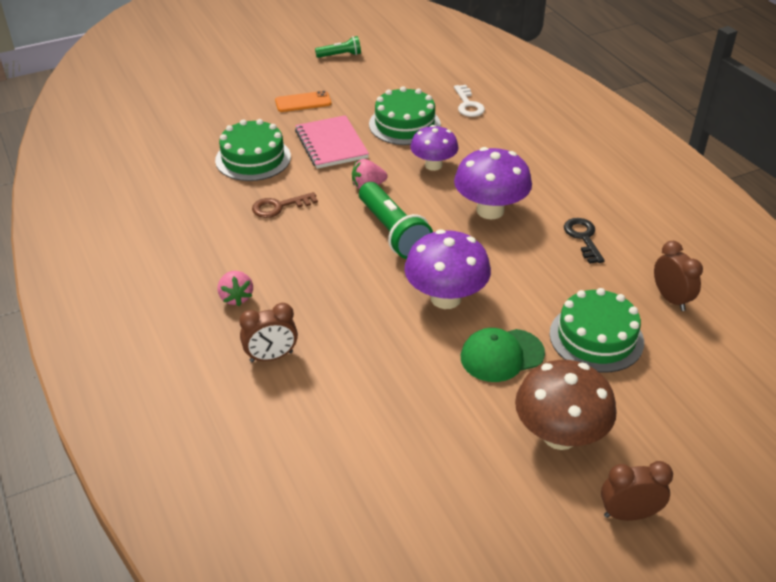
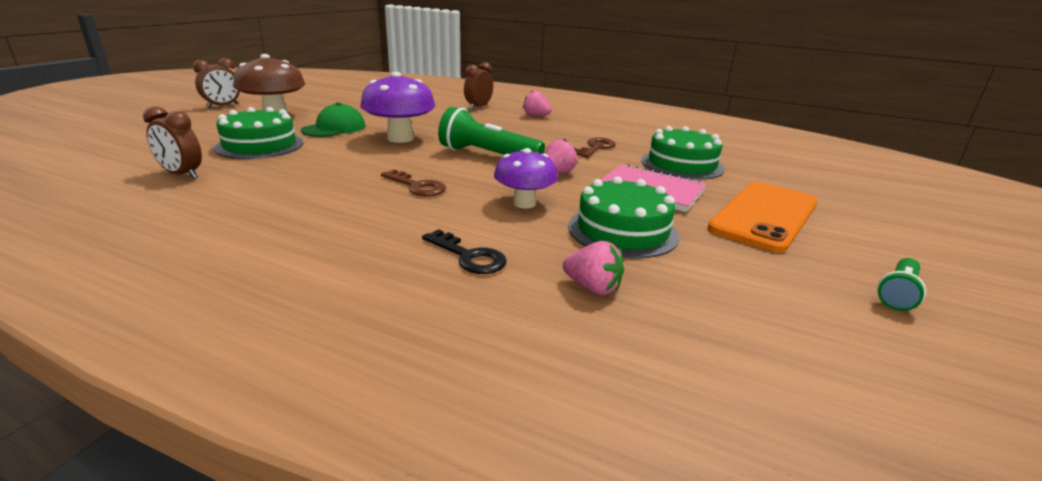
camera: 140 degrees right, 15 degrees down
orange phone [275,91,331,112] -> orange phone [707,182,818,253], size x1.92
white key [454,85,485,117] -> pink strawberry [563,241,624,295]
purple mushroom [454,147,532,219] -> brown key [381,169,446,197]
black key [564,218,605,264] -> black key moved to [422,229,507,274]

